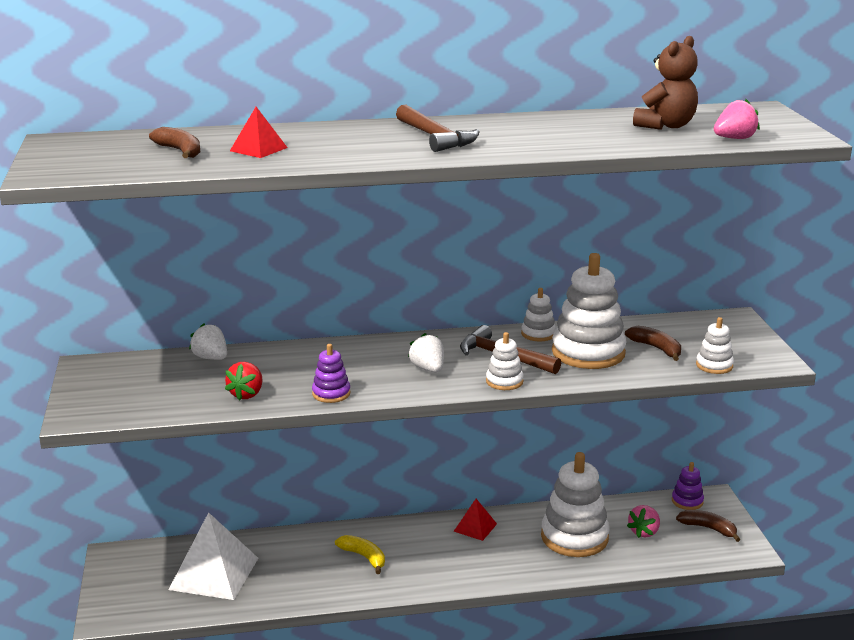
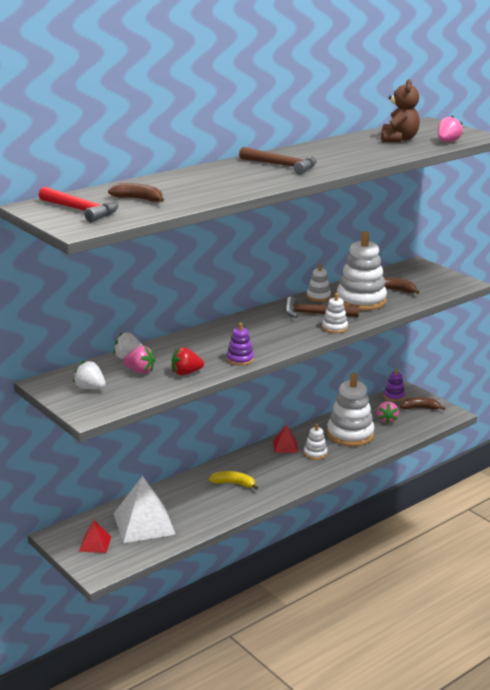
camera: 30 degrees left, 0 degrees up
red strawberry [225,362,263,401] -> red strawberry turned 90 degrees clockwise [172,347,204,375]
red pyramid [230,107,288,158] -> red pyramid moved to [79,520,111,553]
white strawberry [408,333,444,373] -> white strawberry moved to [73,360,106,389]
white stacking toy [696,317,734,374] -> white stacking toy moved to [304,424,328,460]
none -> red hammer [39,187,119,223]
none -> pink strawberry [123,346,155,374]

